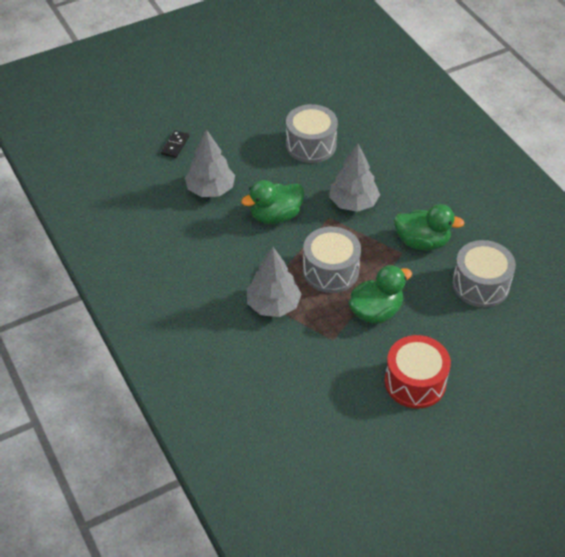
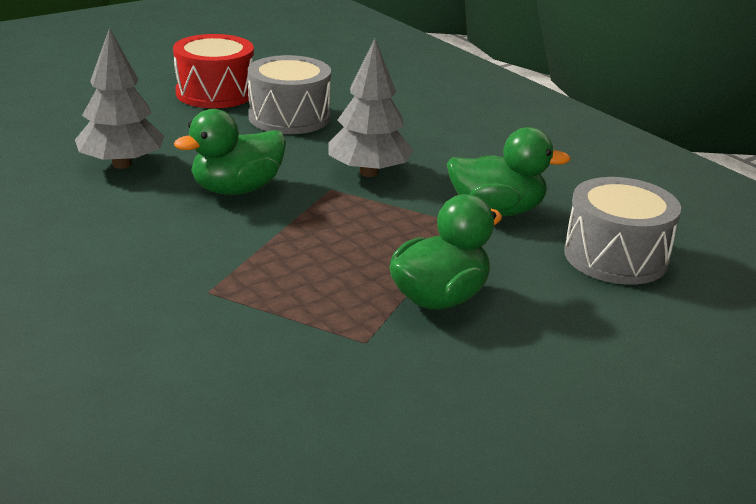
camera: 10 degrees left, 20 degrees down
black domino [161,130,189,158] -> none
grey tree [247,247,302,317] -> none
grey drum [303,227,361,293] -> none
red drum [385,335,451,409] -> red drum moved to [173,34,254,108]

